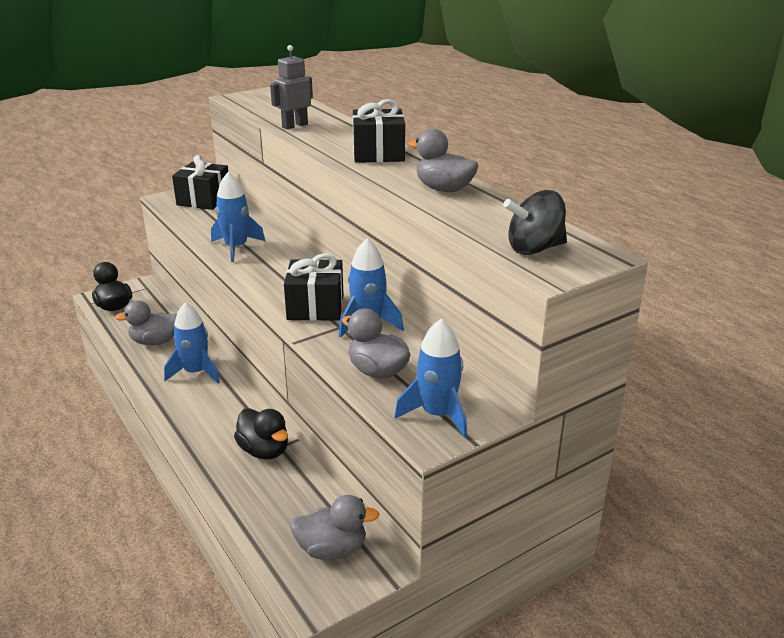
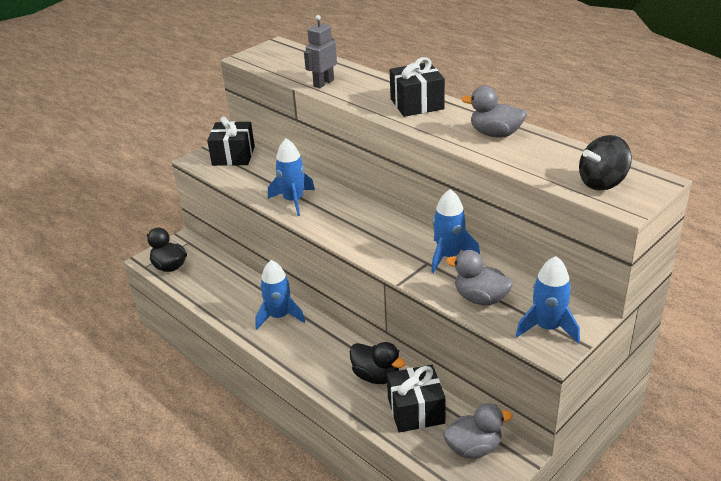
camera: 10 degrees left, 5 degrees up
grey duck [115,300,177,345] -> none
black gift [284,253,344,321] -> black gift moved to [387,365,446,433]

